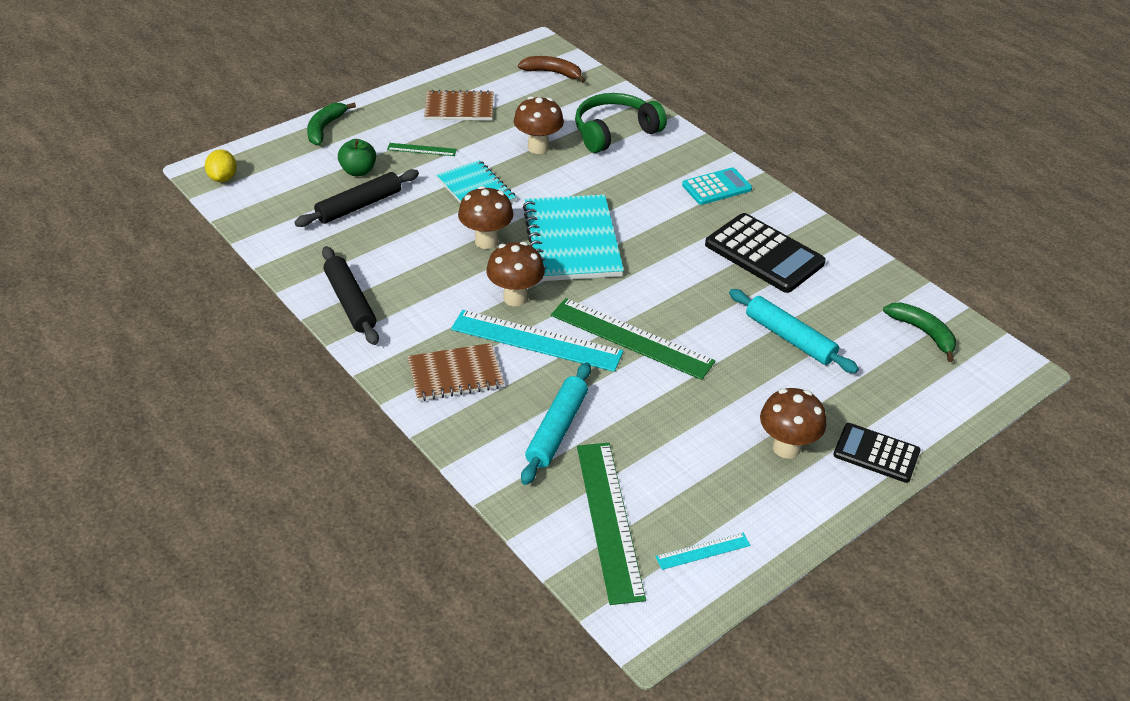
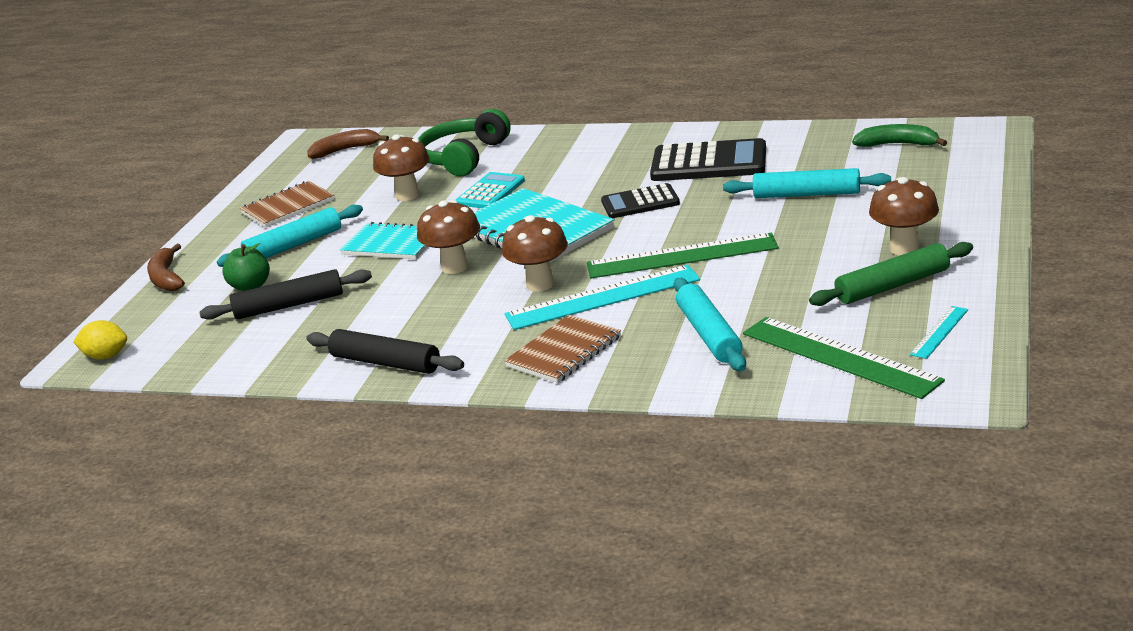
camera: 30 degrees left, 15 degrees down
yellow lemon [205,149,237,182] -> yellow lemon turned 45 degrees counterclockwise [73,320,127,360]
black rolling pin [294,169,419,227] -> black rolling pin turned 60 degrees clockwise [199,269,372,320]
green banana [307,103,356,145] -> brown banana [147,244,185,291]
green ruler [387,143,457,156] -> turquoise rolling pin [217,205,363,267]
turquoise calculator [682,167,752,205] -> turquoise calculator moved to [455,172,525,208]
black calculator [833,423,921,483] -> black calculator moved to [601,183,680,218]
none -> green rolling pin [809,242,973,306]

